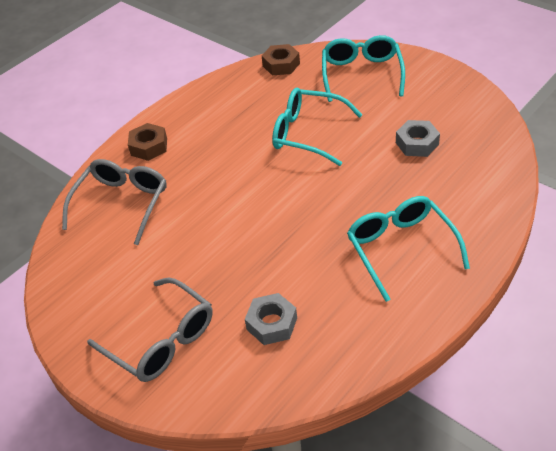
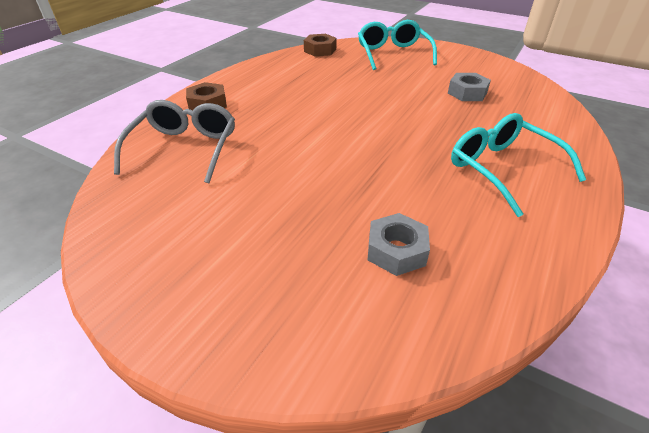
camera: 15 degrees left, 5 degrees down
grey glasses [87,277,213,382] -> none
turquoise glasses [272,88,362,166] -> none

